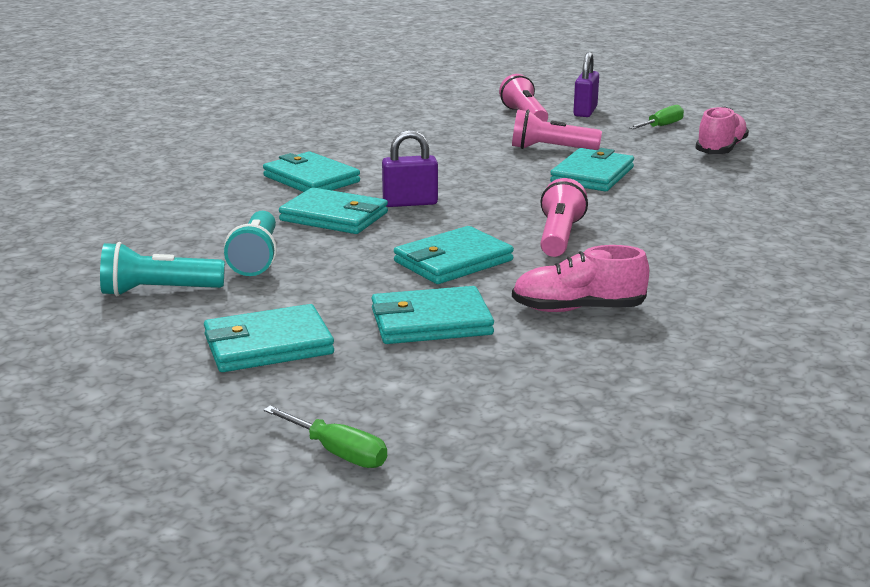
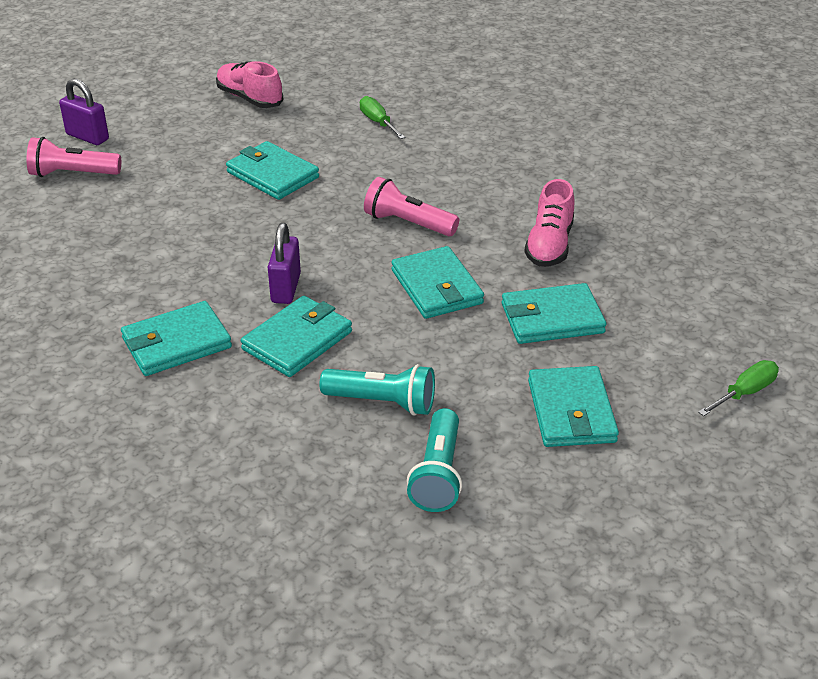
camera: 75 degrees left, 15 degrees up
turquoise wallet [372,286,494,344] -> turquoise wallet turned 75 degrees clockwise [502,283,606,344]
pink flashlight [512,110,602,150] -> none
green screwdriver [629,105,684,129] -> green screwdriver moved to [360,96,405,139]

